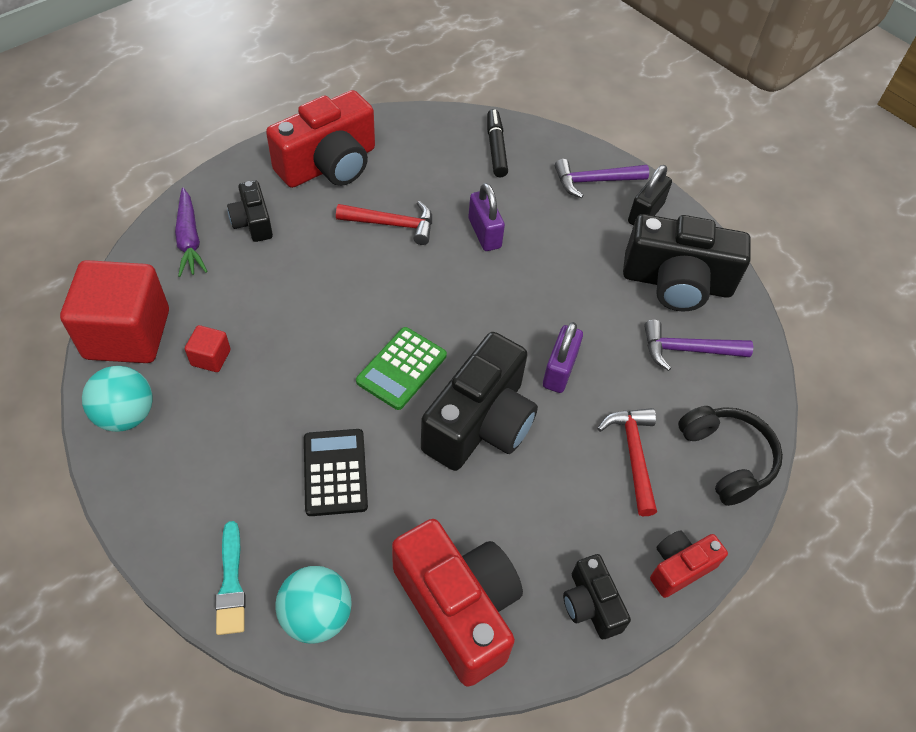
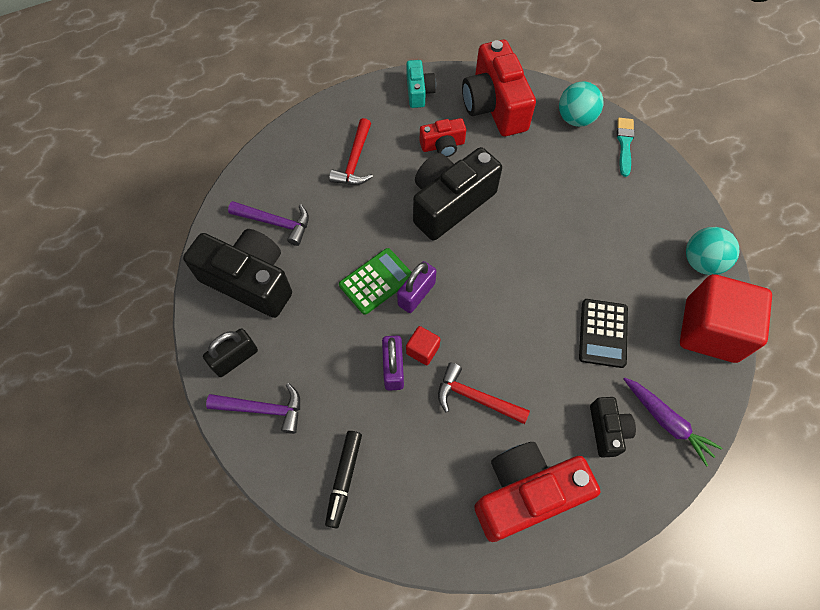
camera: 160 degrees left, 10 degrees up
purple carrot [175,188,208,277] -> purple carrot turned 135 degrees clockwise [624,378,722,467]
red cube [185,325,231,372] -> red cube moved to [406,326,440,365]
black calculator [304,429,368,516] -> black calculator moved to [579,299,628,368]
green calculator [356,327,447,410] -> green calculator moved to [339,248,412,315]
purple padlock [543,322,583,393] -> purple padlock moved to [397,261,436,313]
black camera [563,554,631,639] -> turquoise camera [406,60,436,108]
red camera [650,530,728,598] -> red camera moved to [420,118,466,157]
black headphones [678,406,783,506] -> none

